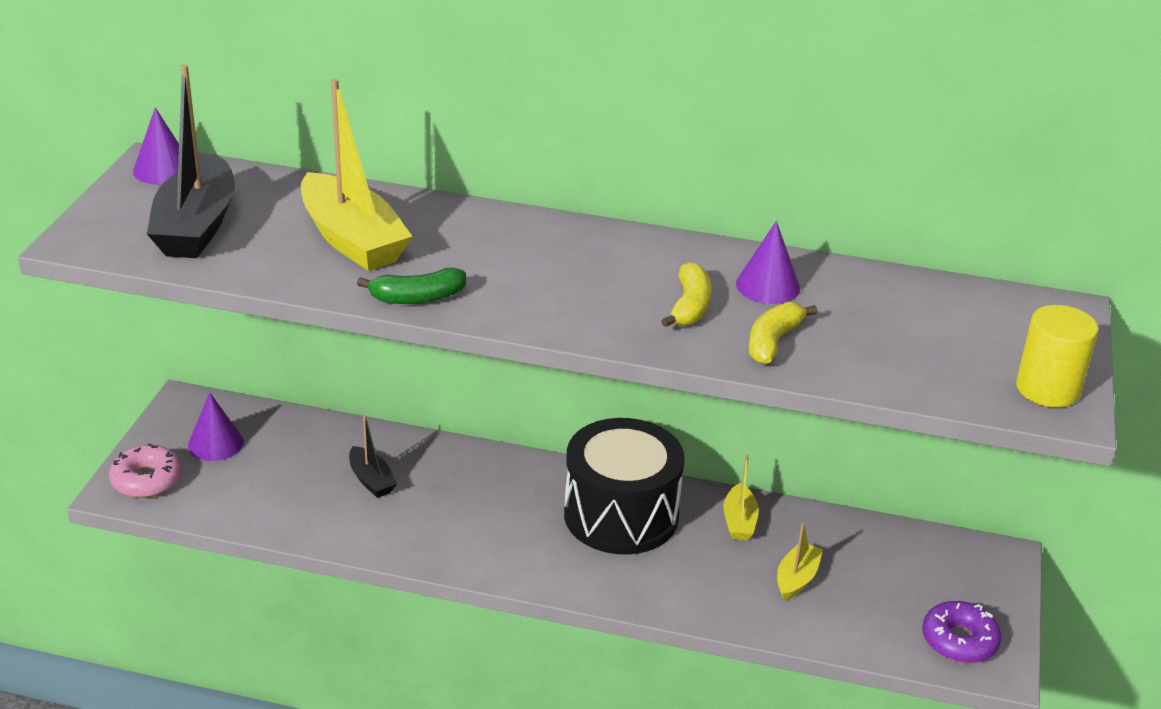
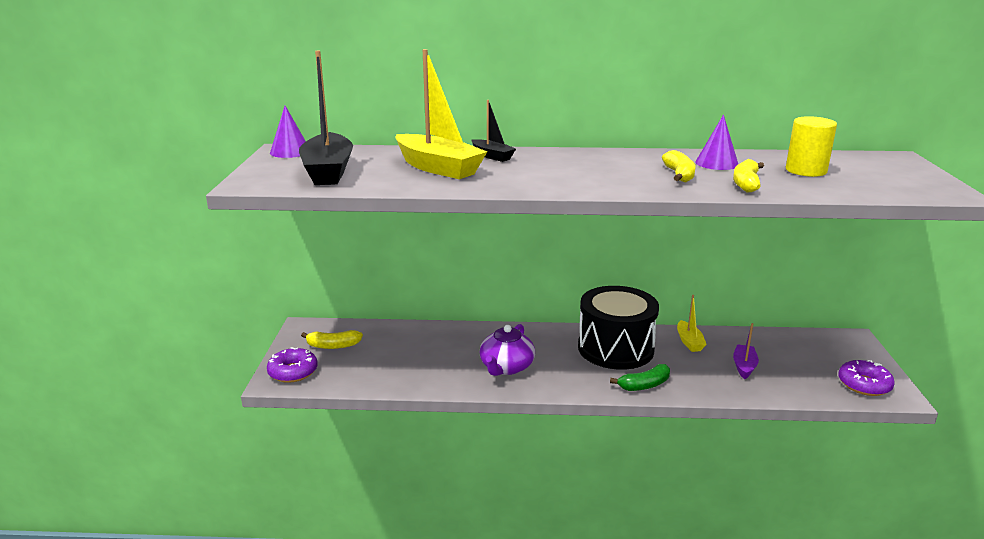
camera: 10 degrees left, 10 degrees down
pink donut [109,444,182,498] -> purple donut [267,347,318,383]
purple cone [188,393,244,461] -> yellow banana [301,330,363,349]
black boat [349,415,397,498] -> black boat moved to [472,100,516,162]
green banana [357,268,466,304] -> green banana moved to [610,364,670,391]
yellow boat [777,523,823,601] -> purple boat [733,323,759,379]
yellow cylinder [1016,305,1098,407] -> yellow cylinder moved to [786,116,837,177]
none -> purple teapot [479,324,535,376]

